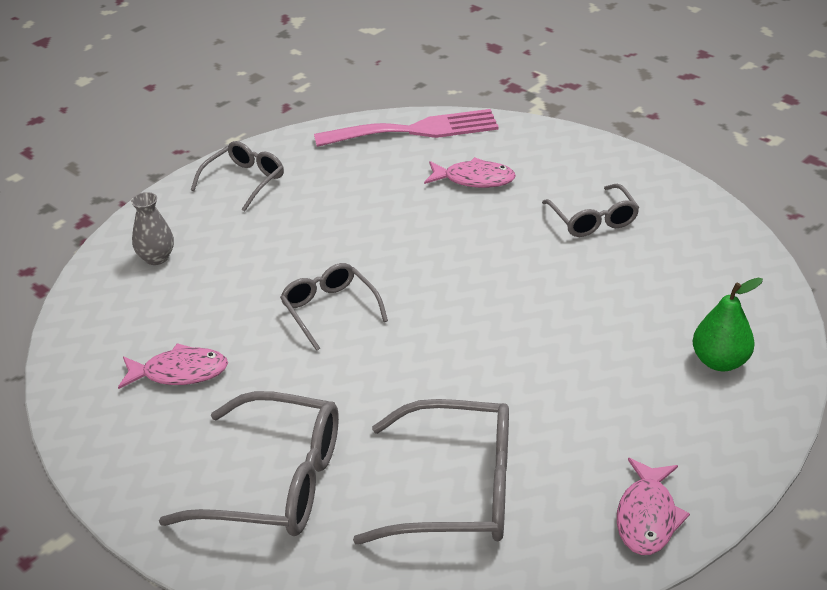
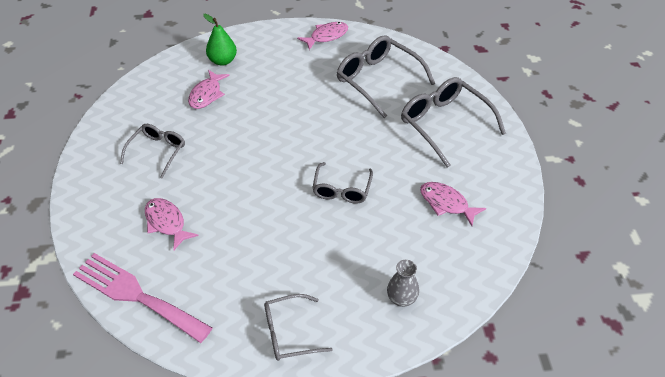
camera: 140 degrees left, 10 degrees up
none -> pink fish [188,70,230,109]

